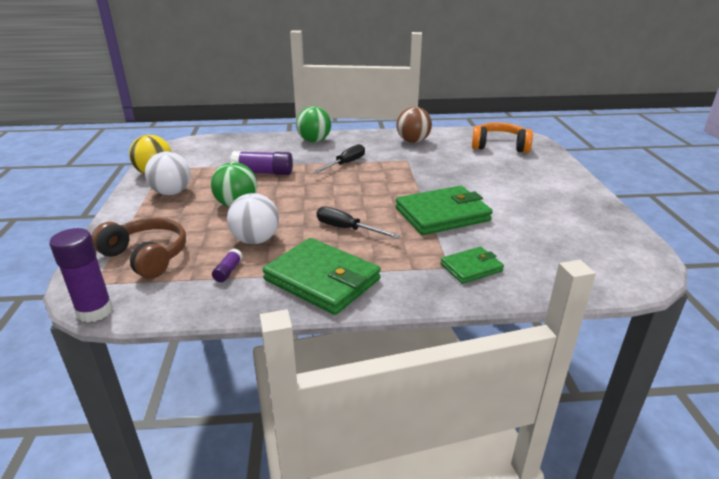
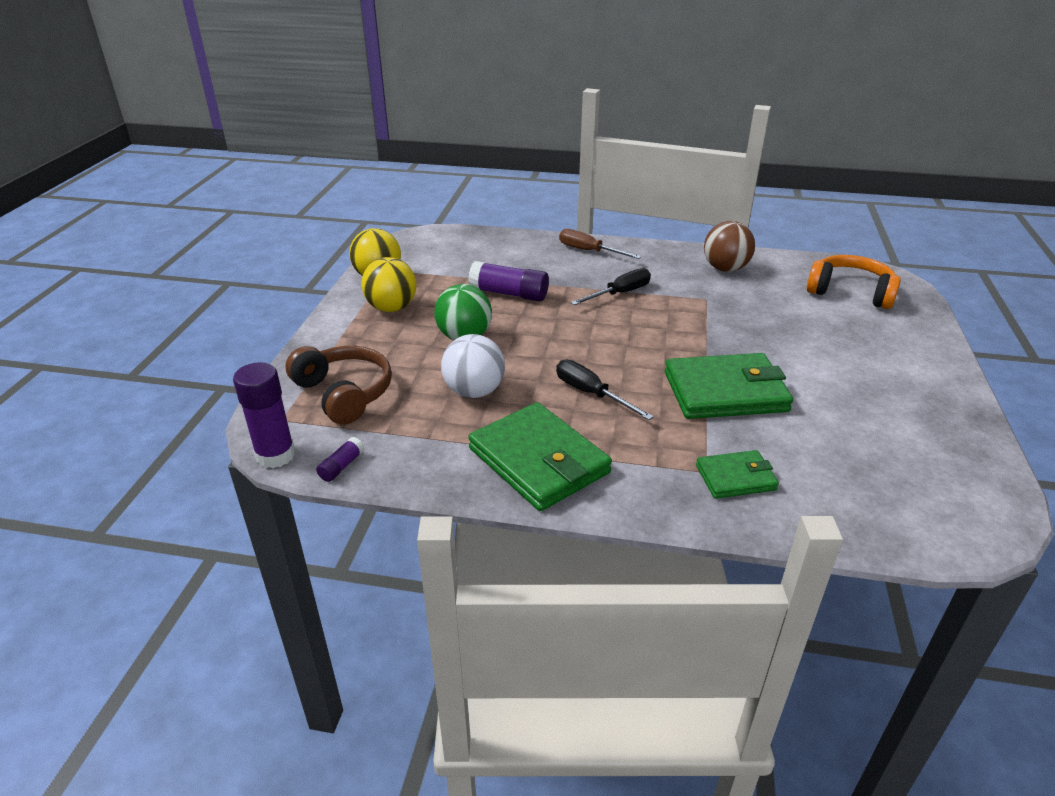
camera: 15 degrees right, 5 degrees up
white ball [145,151,191,195] -> yellow ball [361,257,417,312]
purple glue stick [212,248,243,282] -> purple glue stick moved to [316,437,364,482]
green ball [296,106,331,142] -> brown screwdriver [559,229,642,259]

